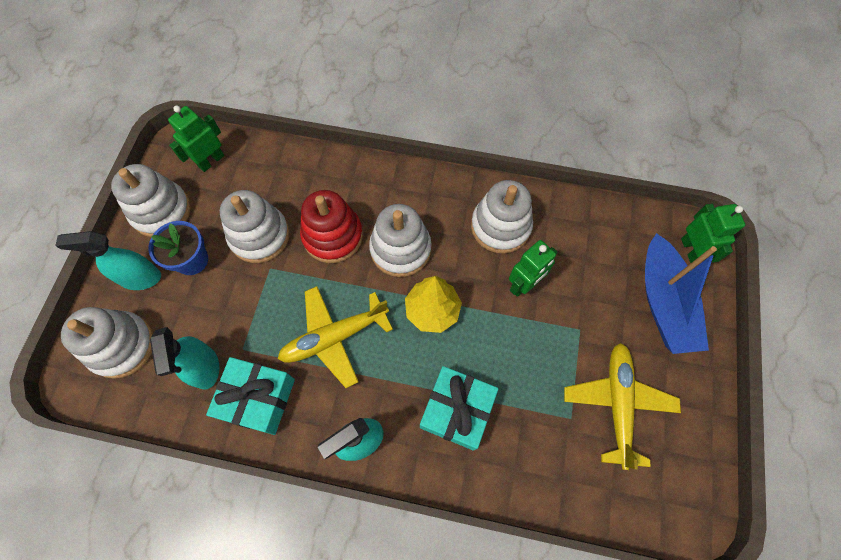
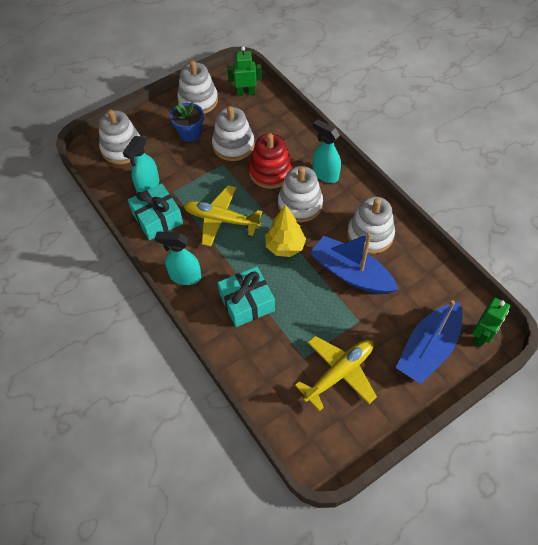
camera: 45 degrees right, 10 degrees down
turquoise spray bottle [55,231,161,290] -> turquoise spray bottle moved to [313,119,341,183]
green robot [509,240,558,297] -> blue boat [310,233,399,294]

